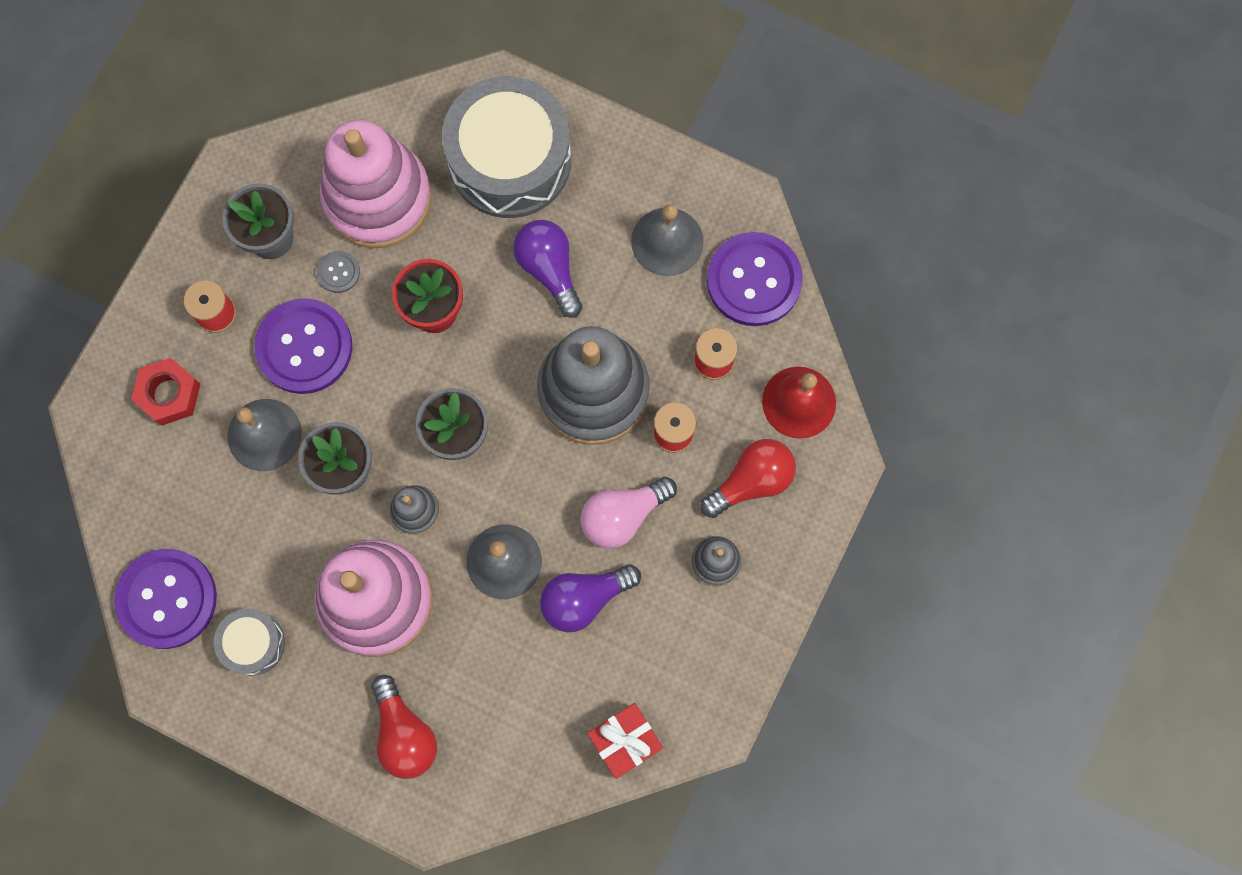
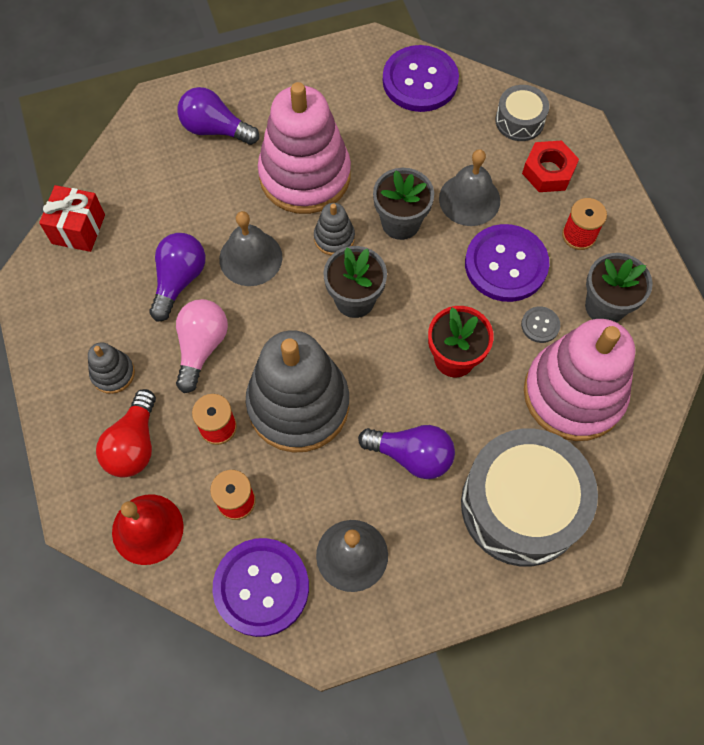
camera: 135 degrees right, 10 degrees down
grey drum [214,609,285,675] -> grey drum moved to [495,85,549,141]
red light bulb [372,675,437,779] -> purple light bulb [178,87,259,145]

